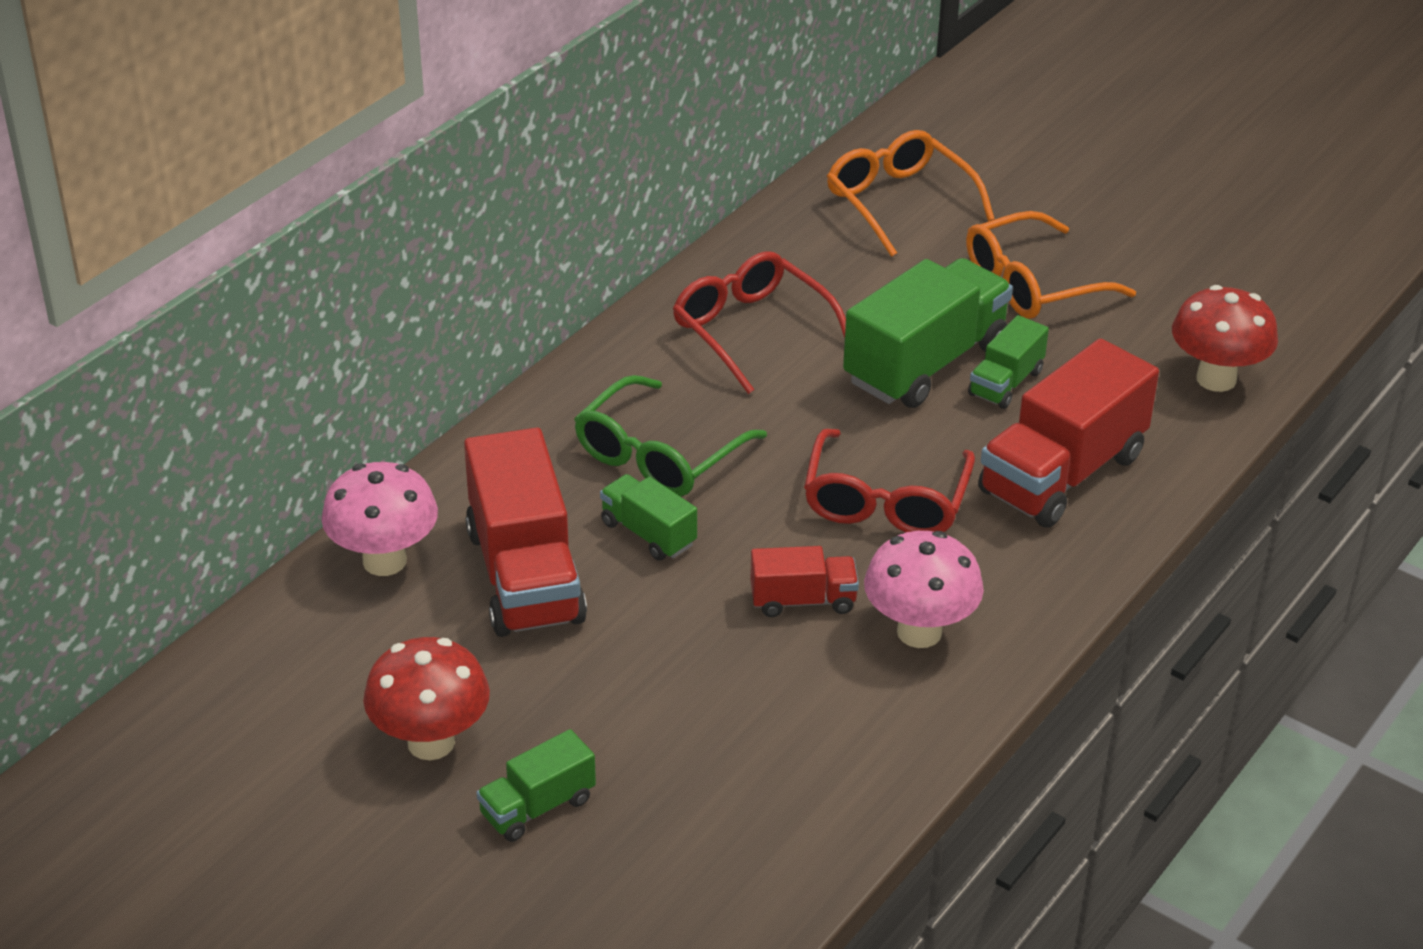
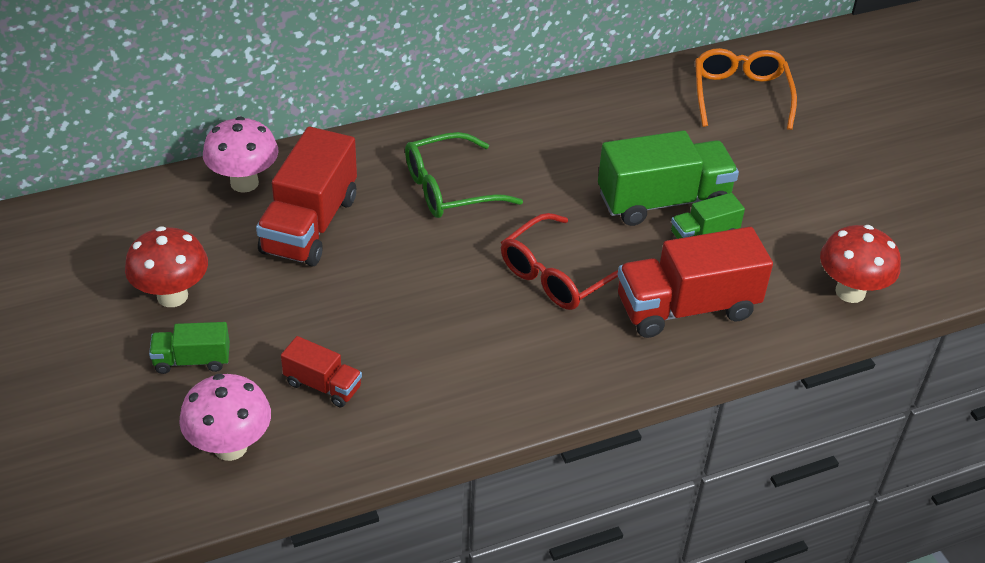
camera: 30 degrees right, 5 degrees up
green truck [600,474,697,560] -> none
red glasses [673,251,846,394] -> none
red truck [750,546,859,617] -> red truck moved to [281,336,362,407]
pink mushroom [864,531,984,648] -> pink mushroom moved to [179,374,271,461]
orange glasses [966,211,1136,319] -> none

